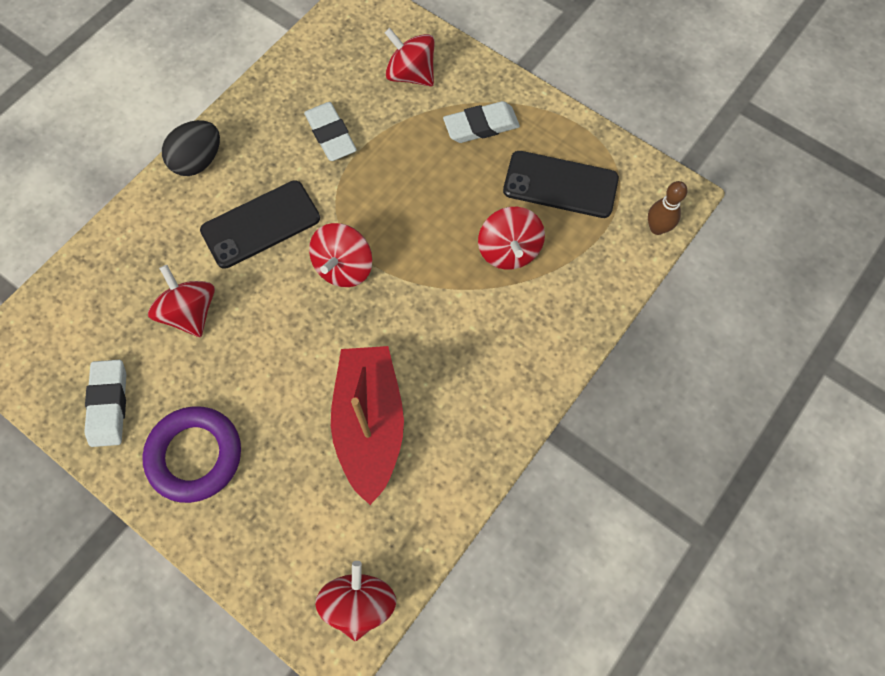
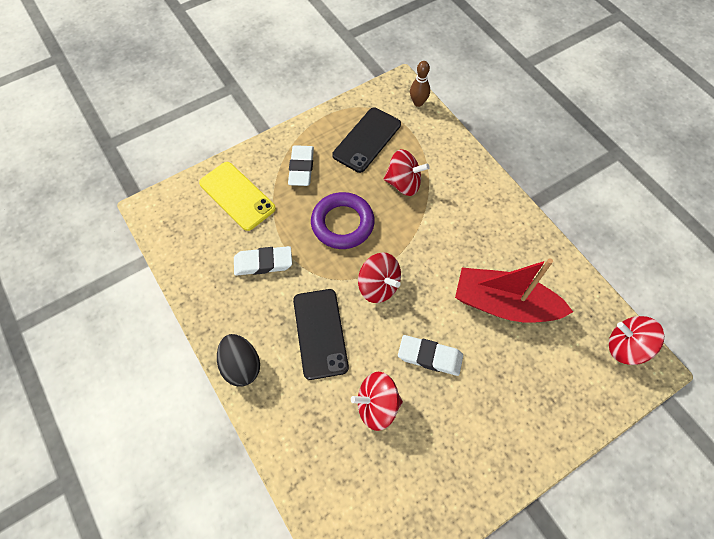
camera: 70 degrees left, 5 degrees down
white eraser [84,360,126,447] -> white eraser moved to [398,335,463,376]
purple ring [142,406,241,503] -> purple ring moved to [311,192,375,249]
red spinning top [385,28,435,86] -> yellow phone [199,162,276,231]

